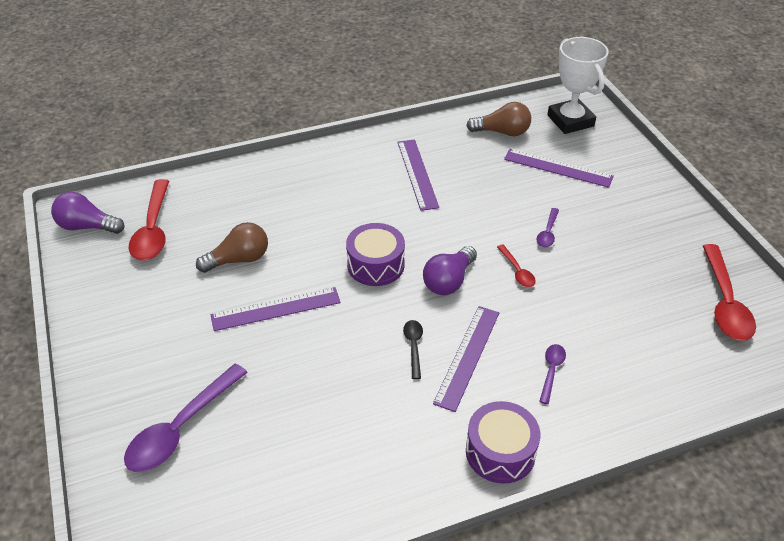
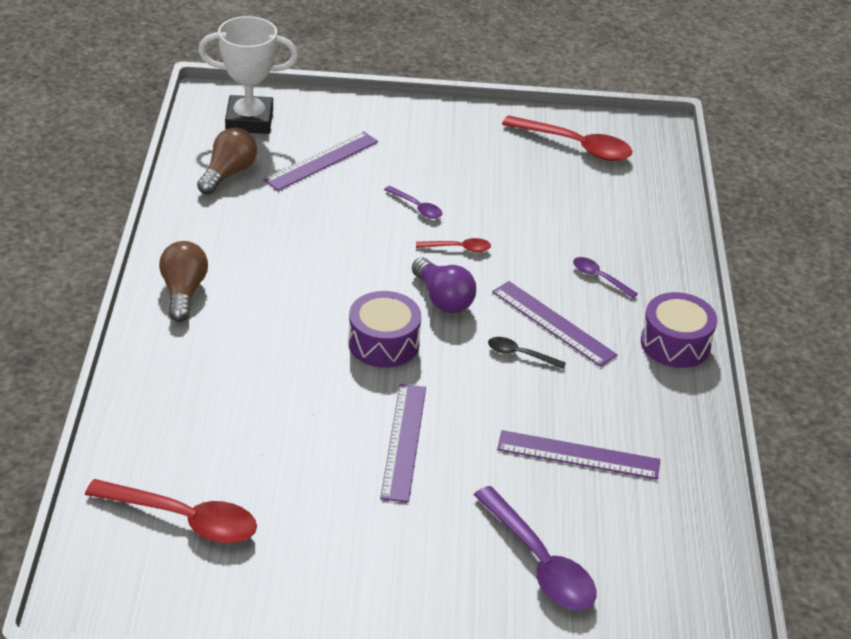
camera: 70 degrees left, 5 degrees down
purple light bulb [51,192,124,234] -> none
brown light bulb [196,222,268,273] -> brown light bulb moved to [159,241,208,322]
purple ruler [397,139,439,211] -> purple ruler moved to [497,430,660,480]

